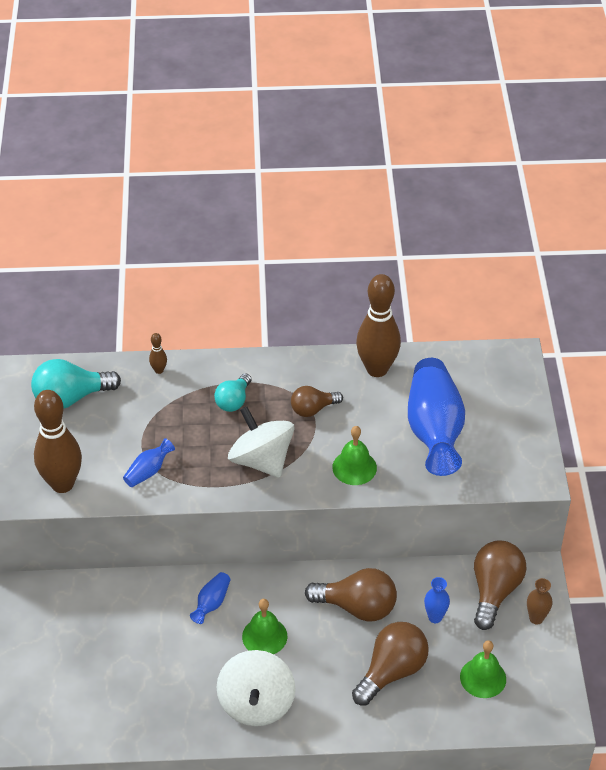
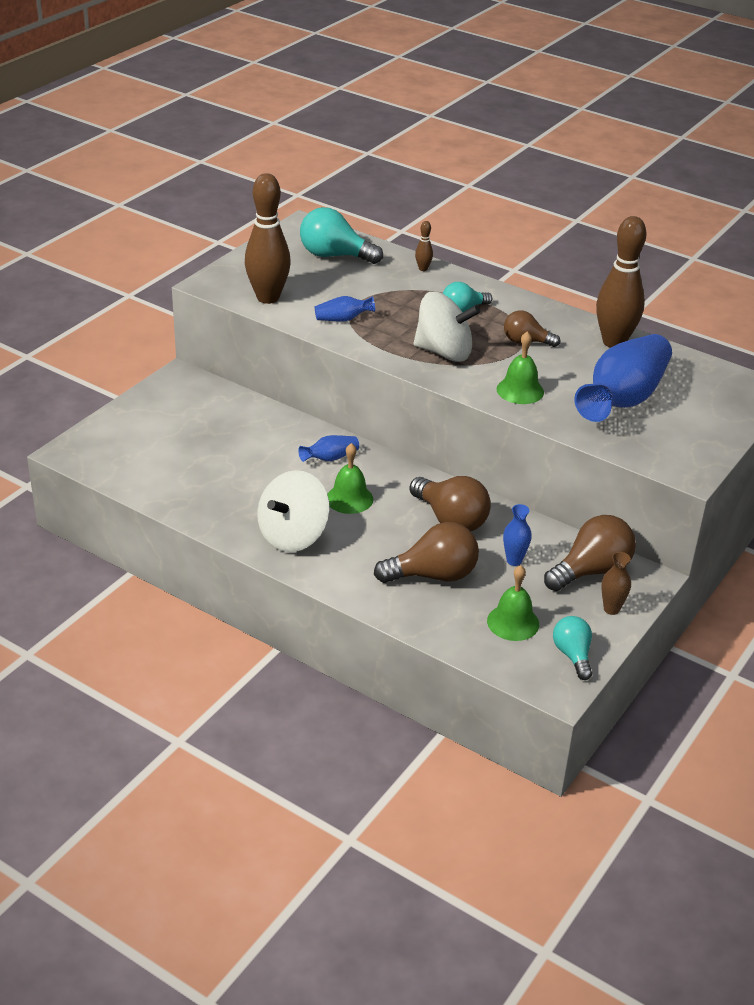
camera: 35 degrees right, 10 degrees down
white spinning top [228,407,295,478] -> white spinning top turned 105 degrees clockwise [414,292,480,362]
none -> turquoise light bulb [553,616,592,680]

